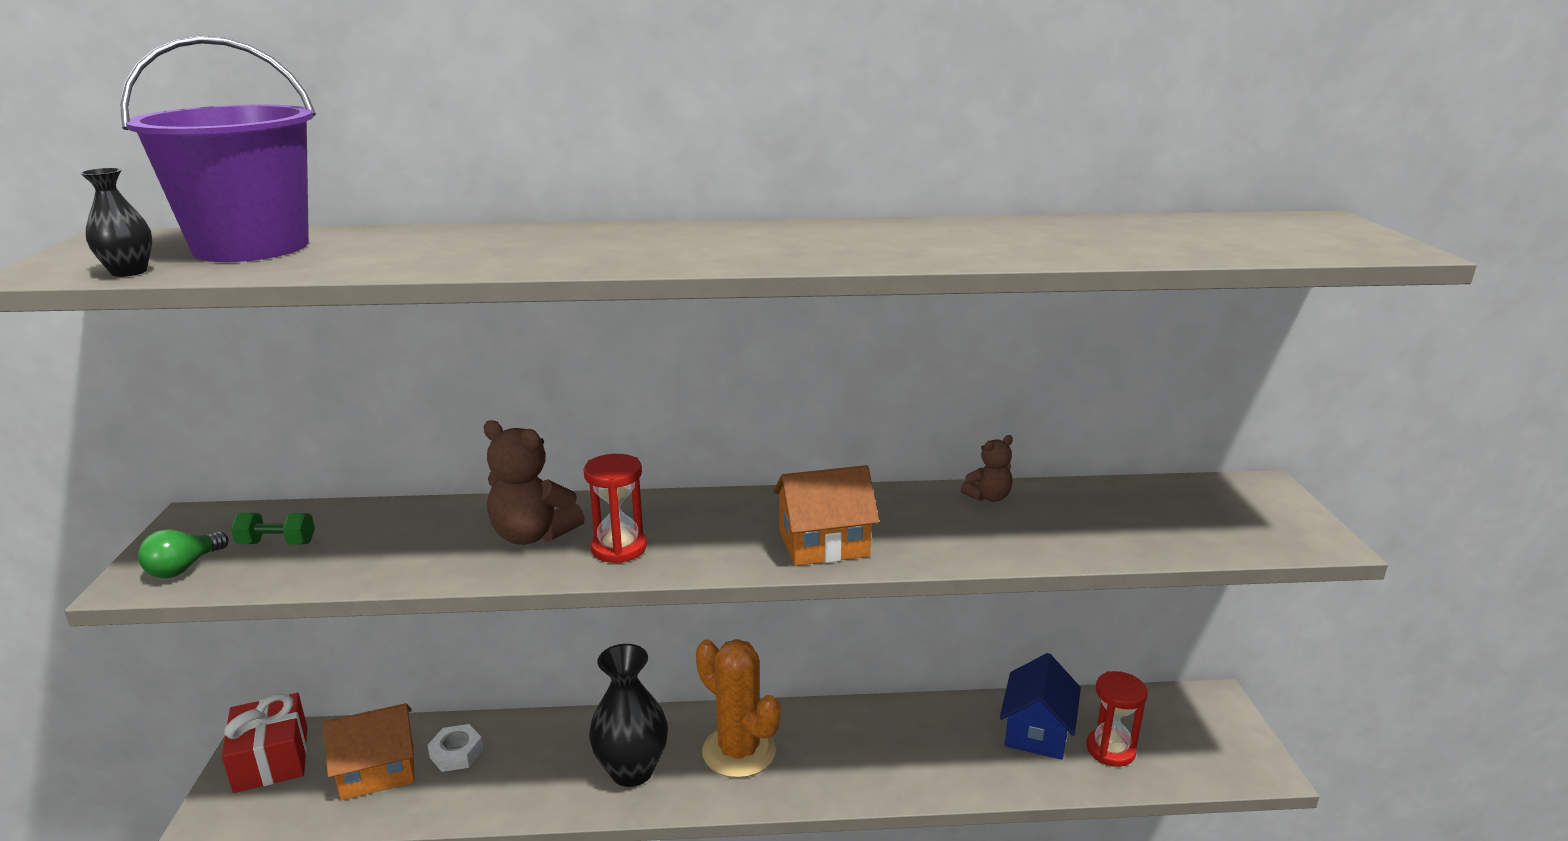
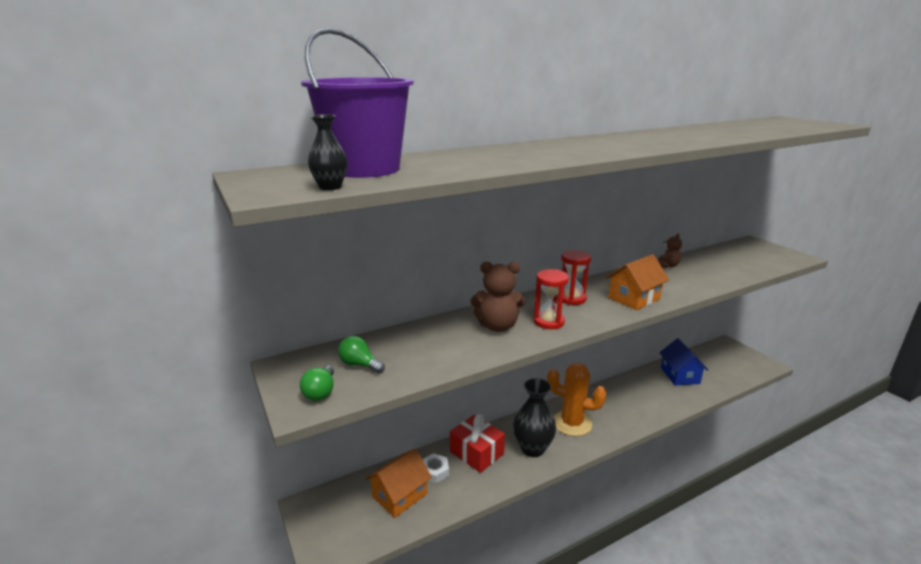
camera: 25 degrees left, 0 degrees up
red gift [222,693,307,793] -> red gift moved to [450,414,505,473]
green dumbbell [231,513,315,545] -> green light bulb [338,336,385,374]
red hourglass [1086,671,1148,767] -> red hourglass moved to [561,250,591,305]

